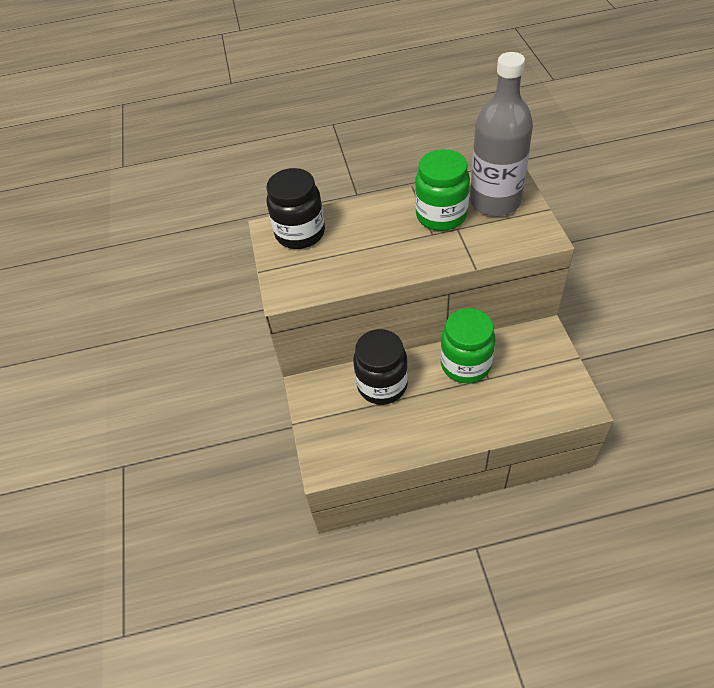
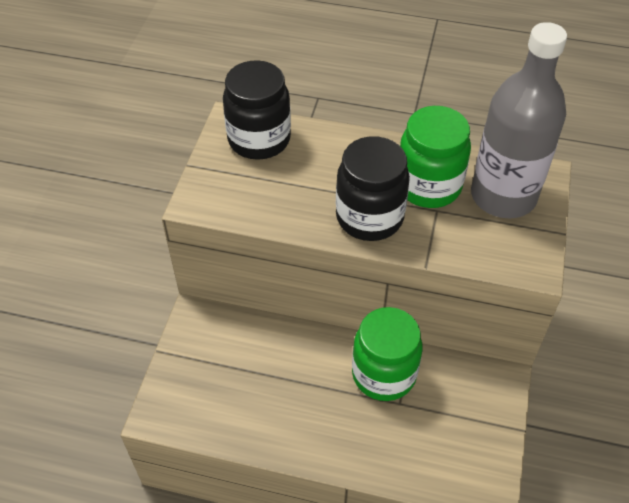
camera: 20 degrees right, 0 degrees up
black jar [353,329,408,405] -> black jar moved to [336,136,410,241]

